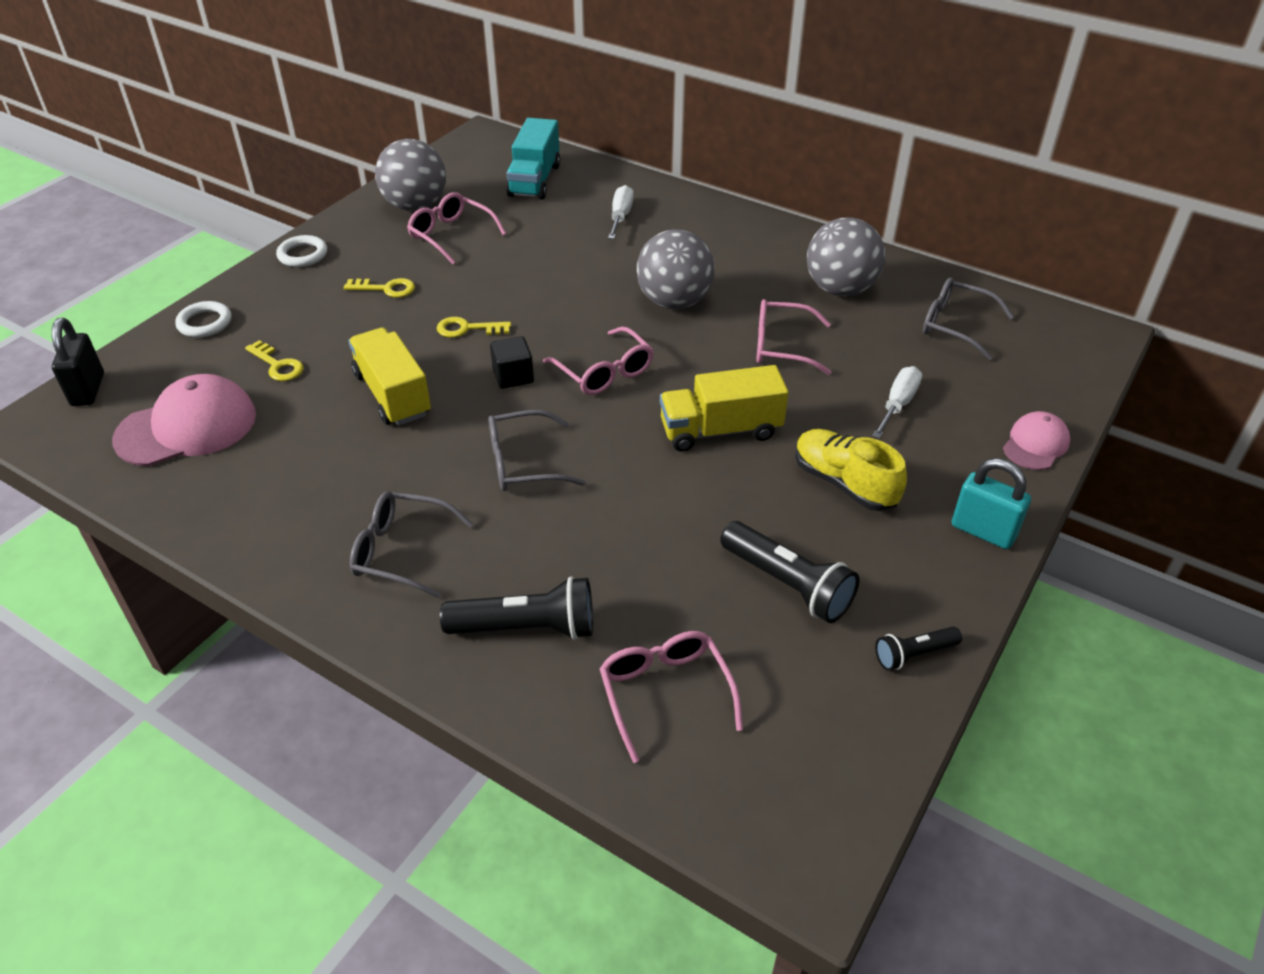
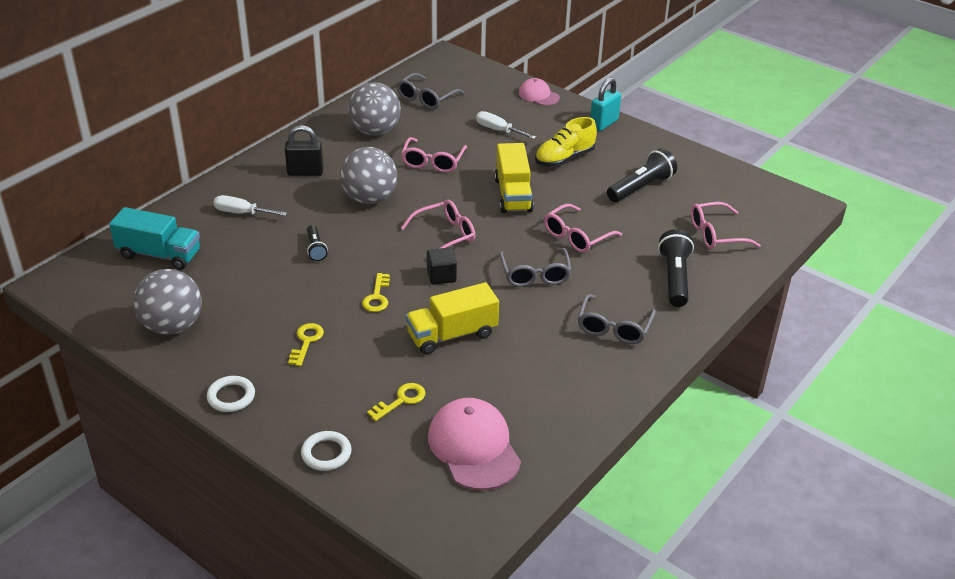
camera: 85 degrees left, 5 degrees down
black padlock [52,318,104,406] -> black padlock moved to [285,125,324,176]
pink glasses [407,192,506,264] -> pink glasses moved to [544,204,622,253]
black flashlight [875,627,962,671] -> black flashlight moved to [307,225,328,261]

